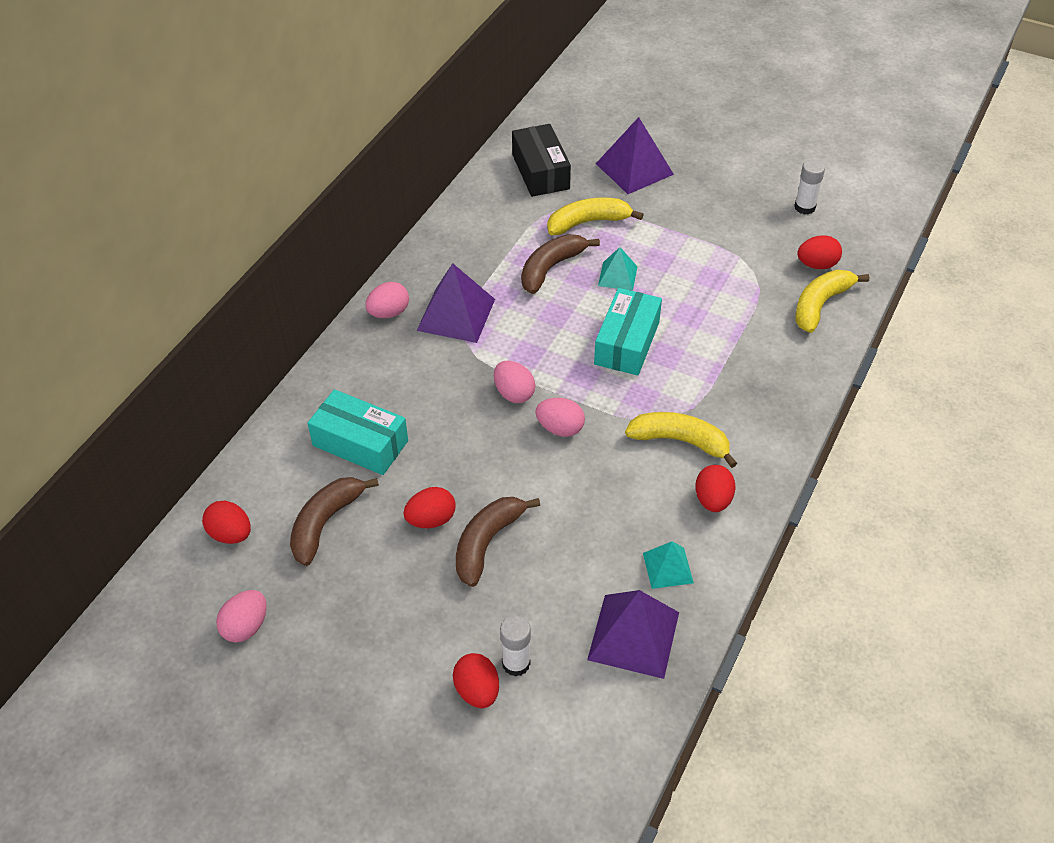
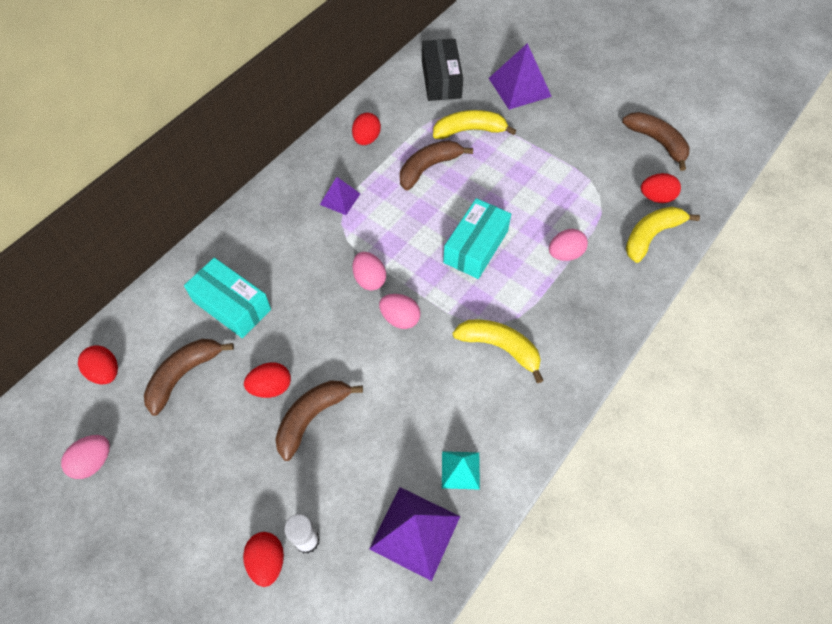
camera: 10 degrees right, 10 degrees up
pink egg [365,282,409,318] -> pink egg moved to [549,229,588,261]
purple pyramid [416,263,495,343] -> purple pyramid [320,177,360,215], size x0.57
turquoise pyramid [598,247,638,291] -> none
red egg [695,465,735,512] -> red egg moved to [352,113,381,145]
white glue stick [794,159,825,214] -> brown banana [622,112,689,171]

